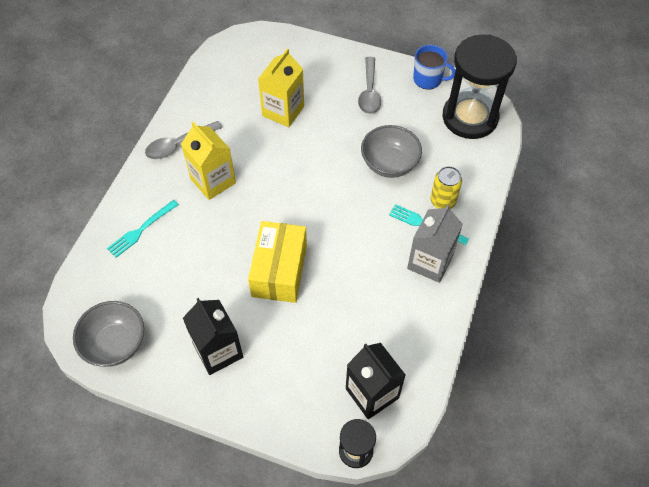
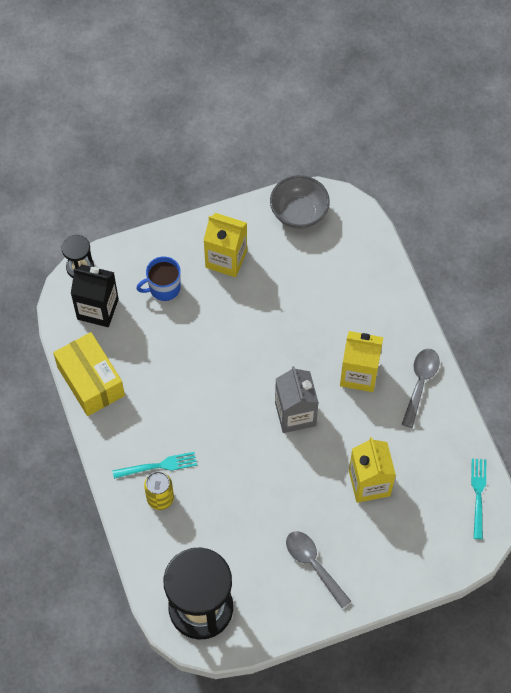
camera: 140 degrees right, 5 degrees up
turquoise fork [107,200,179,258] -> turquoise fork moved to [471,459,486,539]
black carton [183,298,243,375] -> yellow carton [203,213,247,277]
yellow box [248,221,307,303] -> yellow box moved to [53,332,125,416]
grey bowl [361,125,422,178] -> none
grey carton [407,204,463,283] -> grey carton moved to [275,366,319,433]
blue mug [413,45,456,90] -> blue mug moved to [136,256,181,301]

